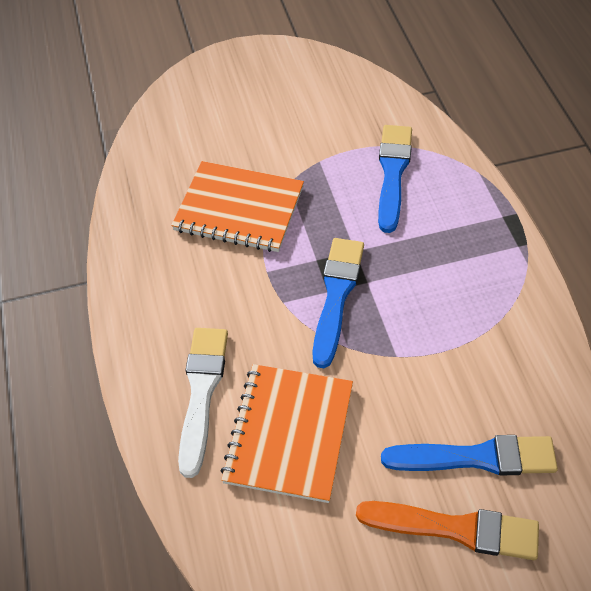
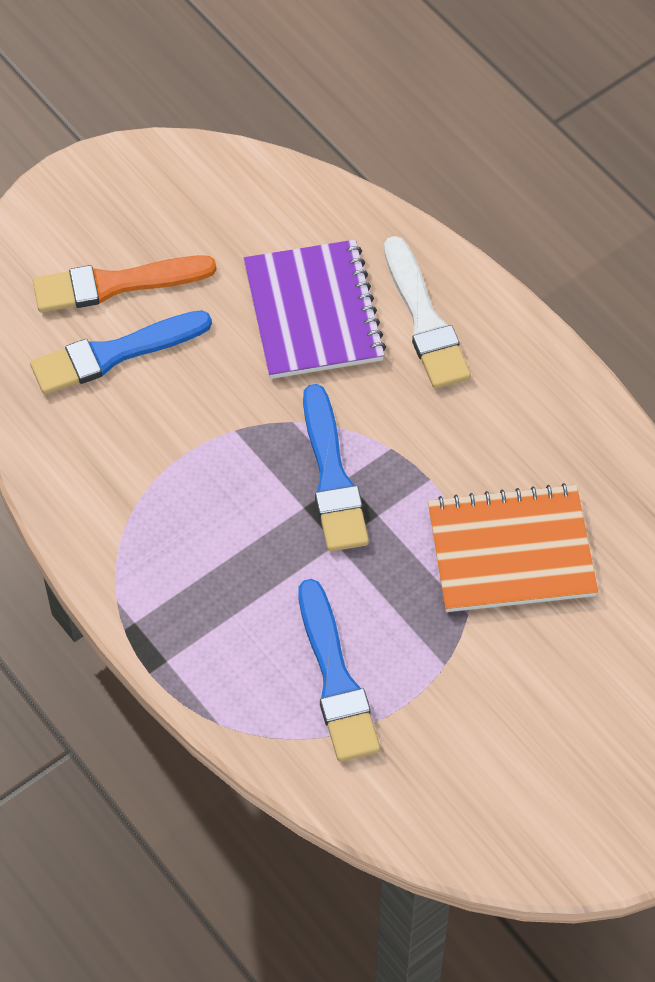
camera: 155 degrees right, 5 degrees up
orange notebook [220,364,353,503] -> purple notebook [244,240,386,379]

